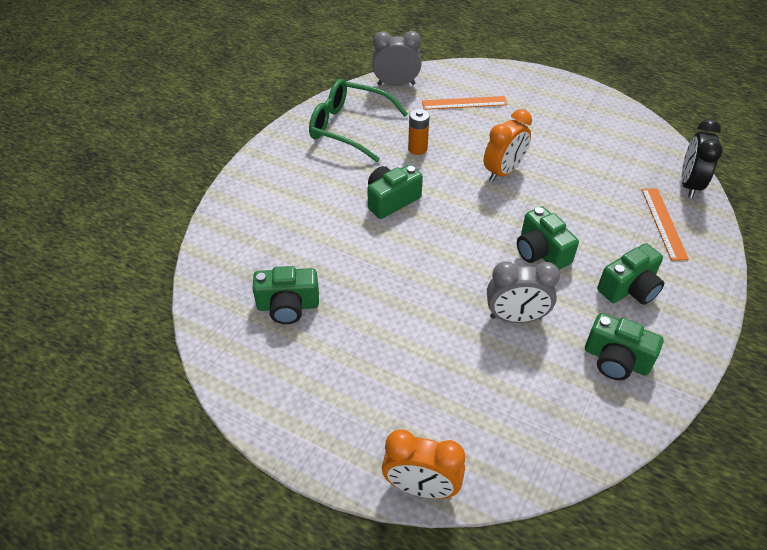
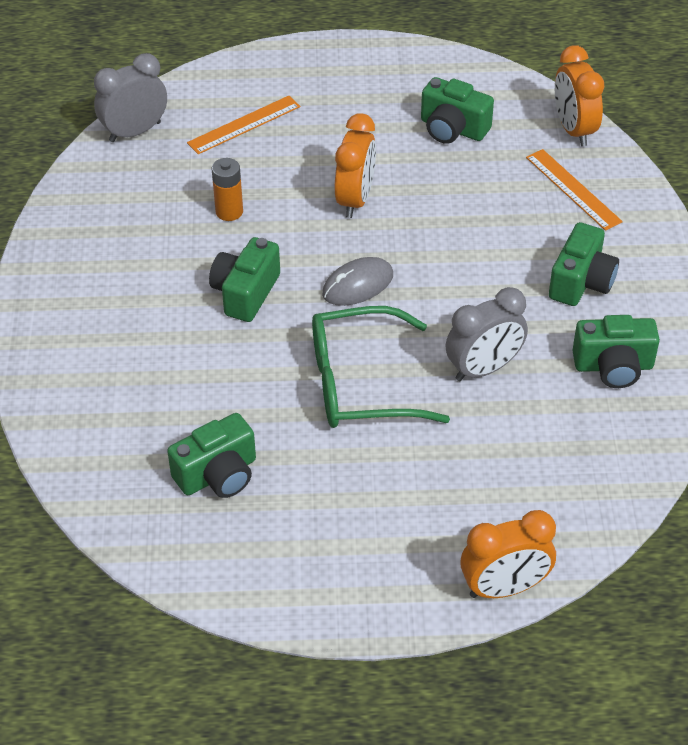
camera: 30 degrees left, 0 degrees up
green glasses [309,79,408,162] -> green glasses moved to [312,306,450,428]
green camera [517,206,579,270] -> green camera moved to [421,77,494,144]
black clock [682,119,723,198] -> orange clock [555,45,604,146]
none -> grey mouse [322,257,393,306]

